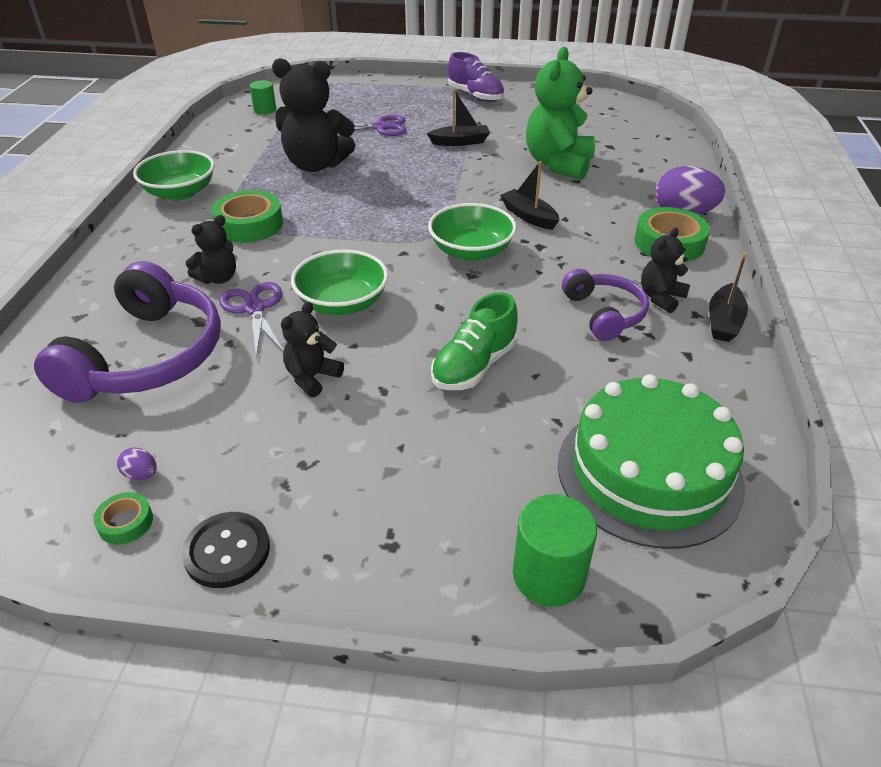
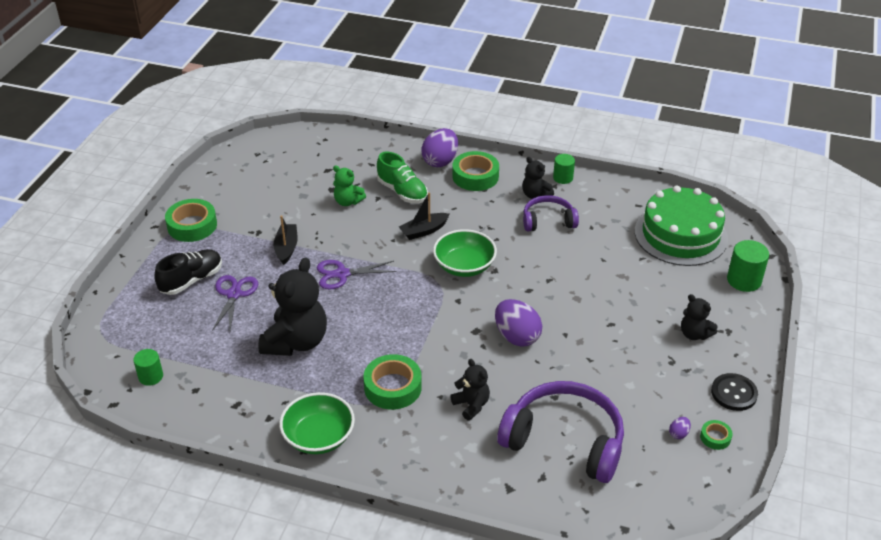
camera: 80 degrees left, 0 degrees up
purple scissors [219,282,283,358] -> purple scissors moved to [317,260,397,290]
black teddy bear [281,302,344,397] -> black teddy bear moved to [681,294,717,340]
green bowl [291,249,388,315] -> purple egg [495,299,542,347]
green shoe [431,292,518,390] -> green shoe moved to [377,151,428,203]
purple shoe [448,52,504,102] -> green tape [165,199,217,242]
green teddy bear [526,47,595,180] -> green teddy bear [333,166,366,206], size x0.52
black boat [709,253,748,342] -> green cylinder [553,154,575,184]
none -> black shoe [154,249,222,295]

